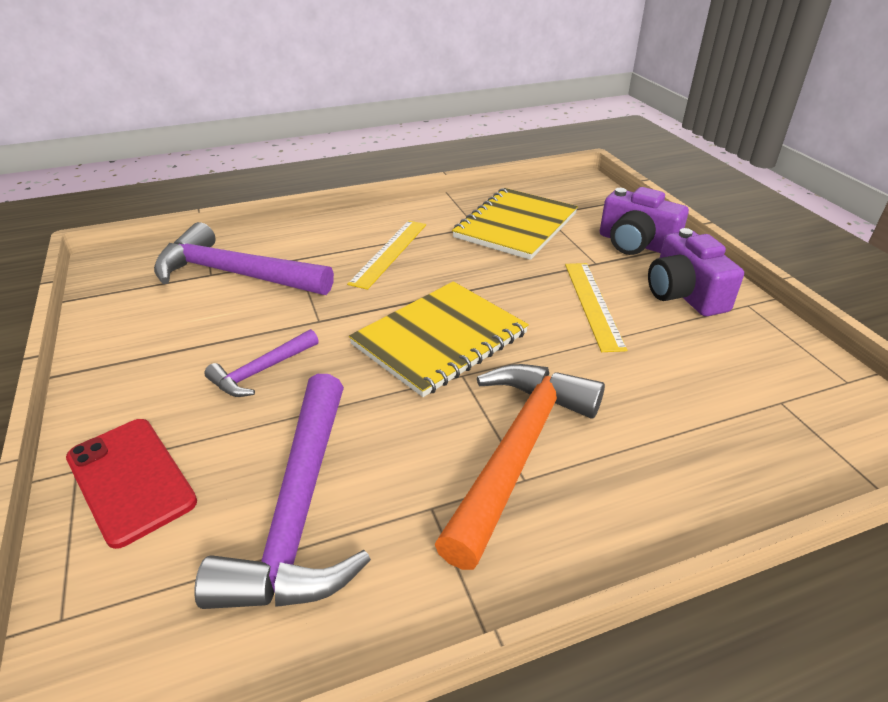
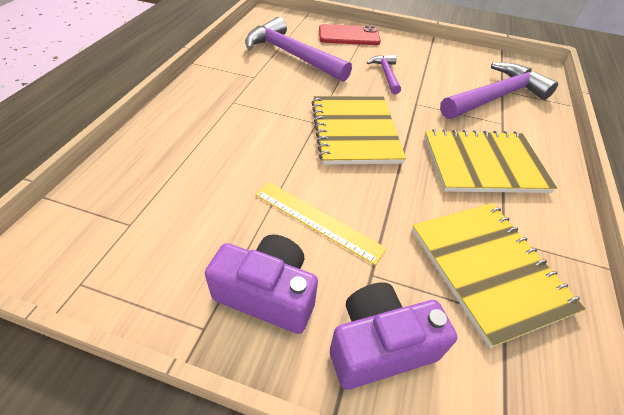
camera: 125 degrees right, 10 degrees up
yellow ruler [347,221,426,290] -> yellow notebook [424,129,557,193]
orange hammer [435,364,605,570] -> none

